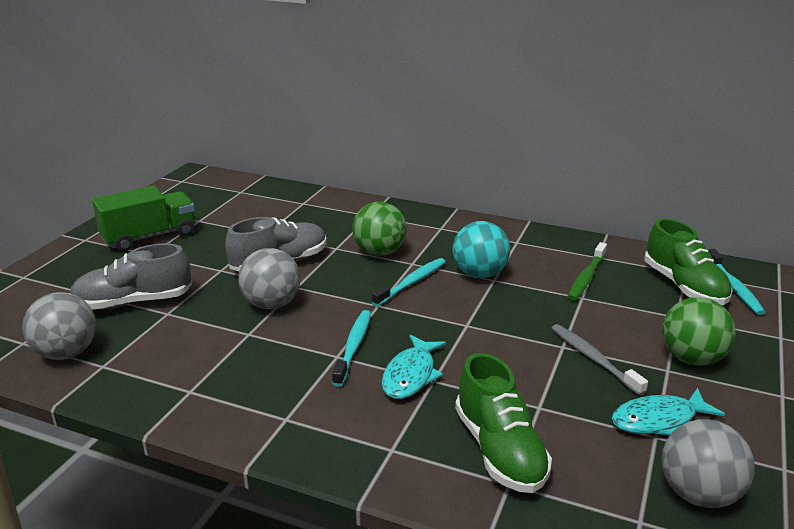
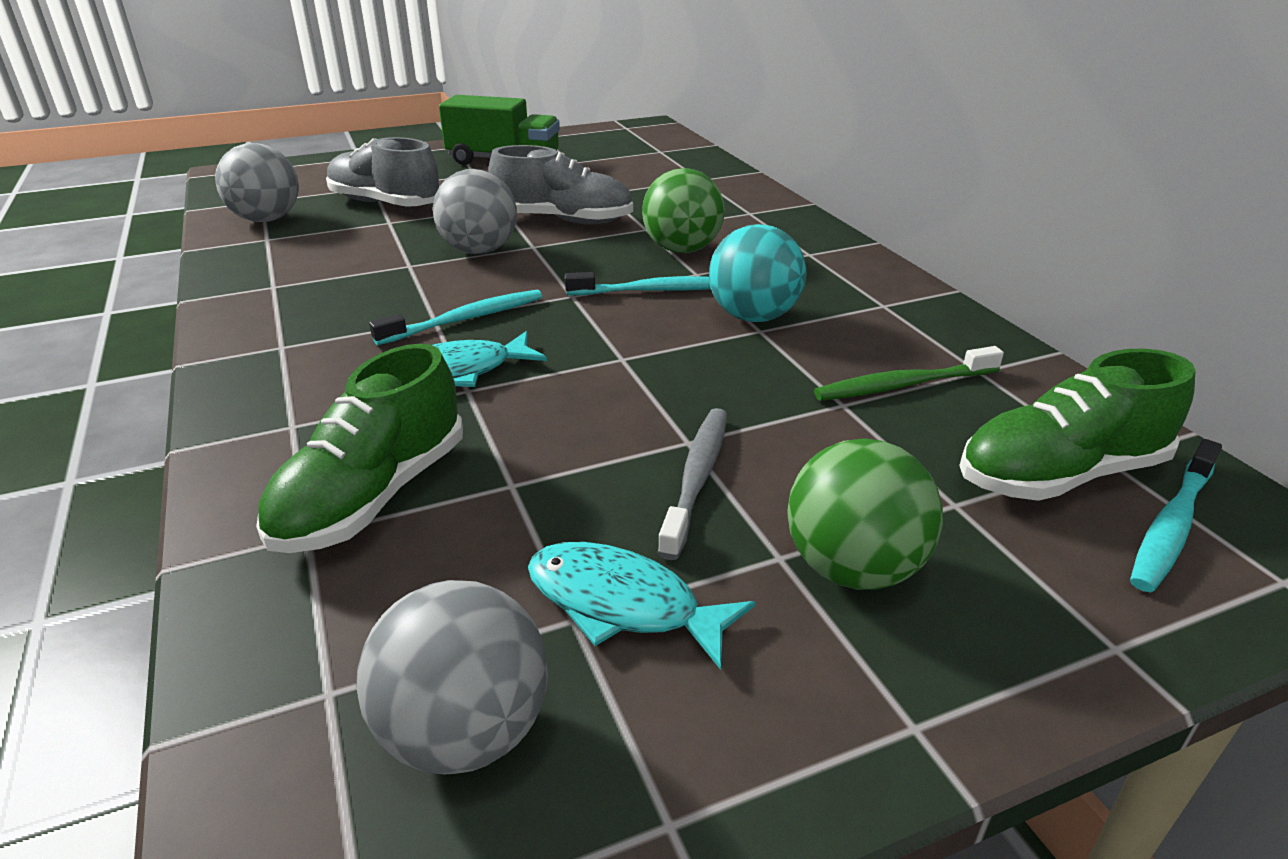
camera: 45 degrees right, 5 degrees up
green shoe [645,218,733,305] -> green shoe turned 45 degrees clockwise [959,349,1196,501]

